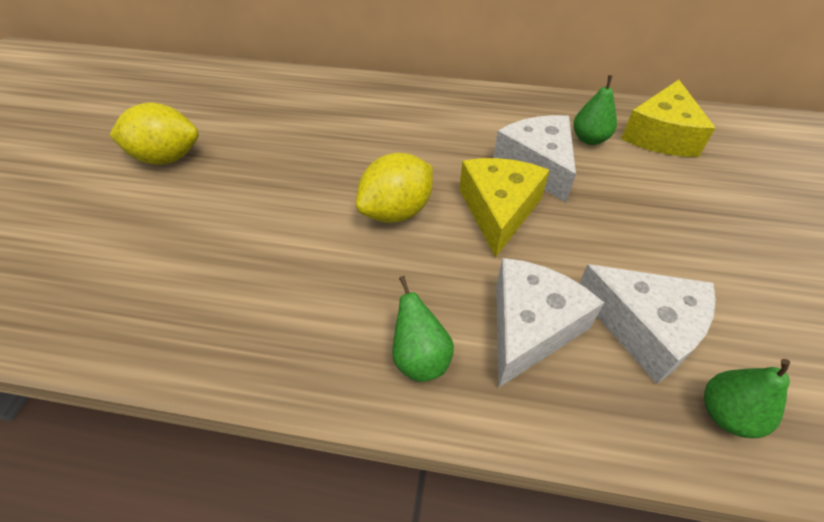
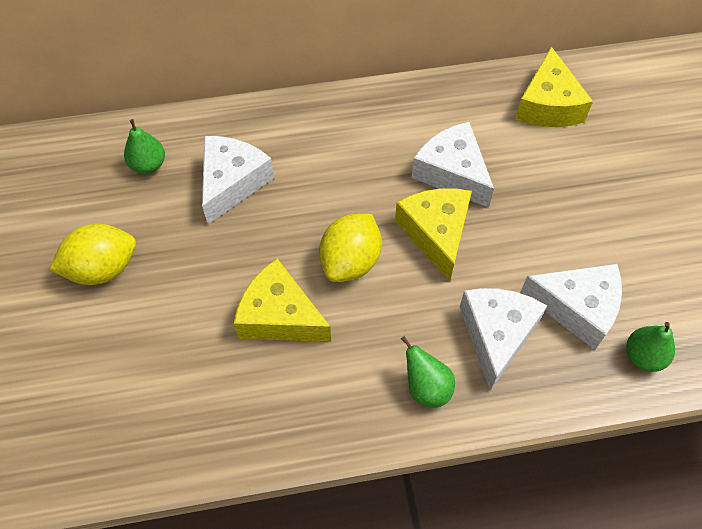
camera: 20 degrees left, 10 degrees up
green pear [573,75,617,145] -> green pear moved to [124,119,165,174]
none -> white cheese [202,136,274,224]
none -> yellow cheese [234,259,331,342]

